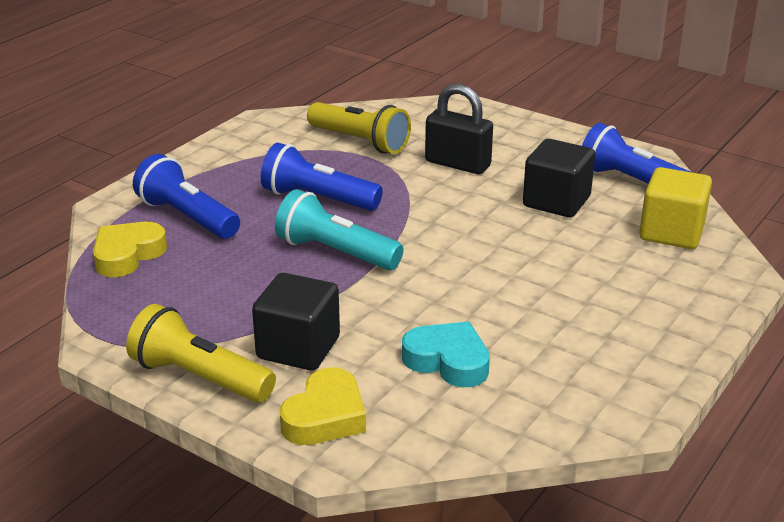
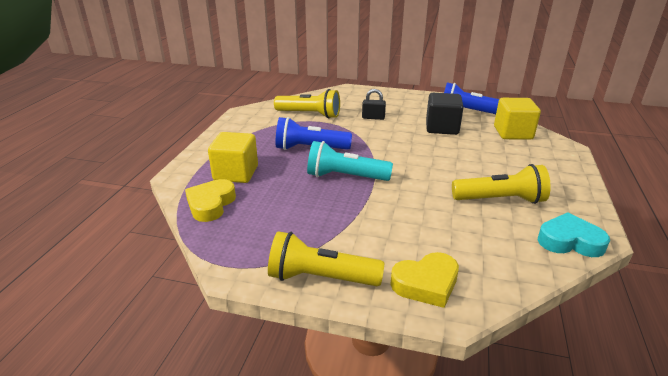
camera: 20 degrees left, 0 degrees up
blue flashlight [133,154,240,239] -> yellow cube [208,132,258,183]
black cube [252,273,340,371] -> none
yellow heart [280,367,366,445] -> yellow heart turned 60 degrees clockwise [390,252,459,308]
turquoise heart [402,321,490,387] -> turquoise heart moved to [538,212,610,257]
black padlock [425,84,493,174] -> black padlock [362,89,386,120], size x0.60
none -> yellow flashlight [452,164,551,204]

